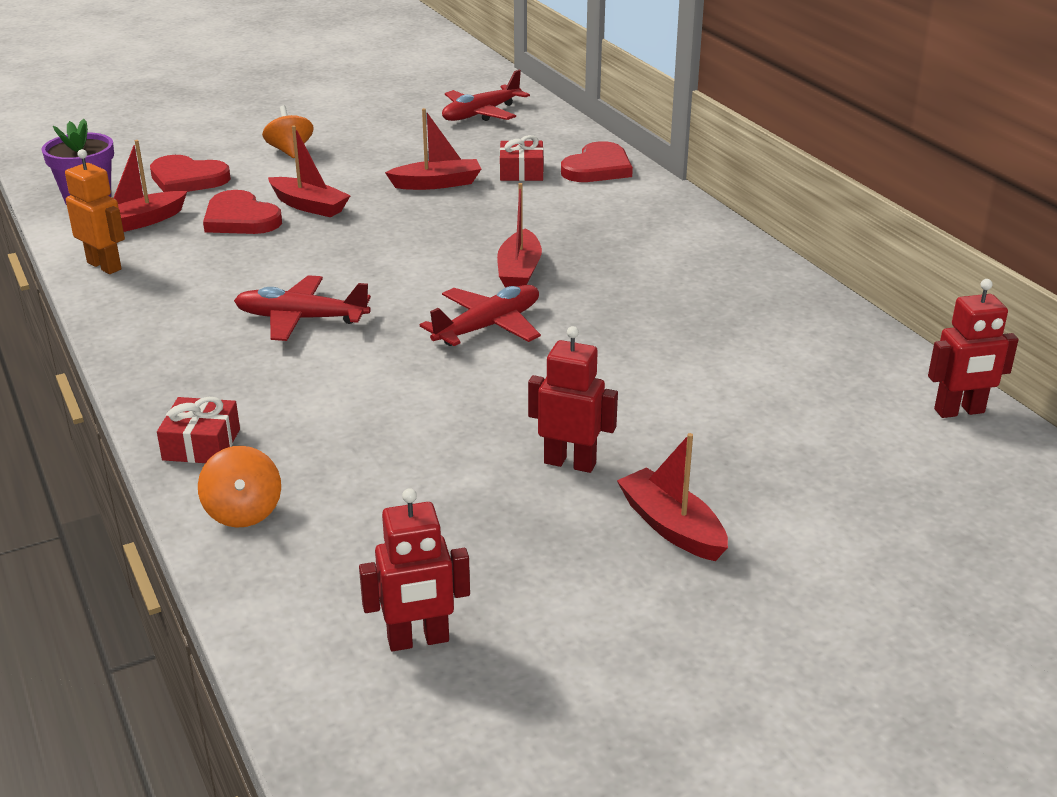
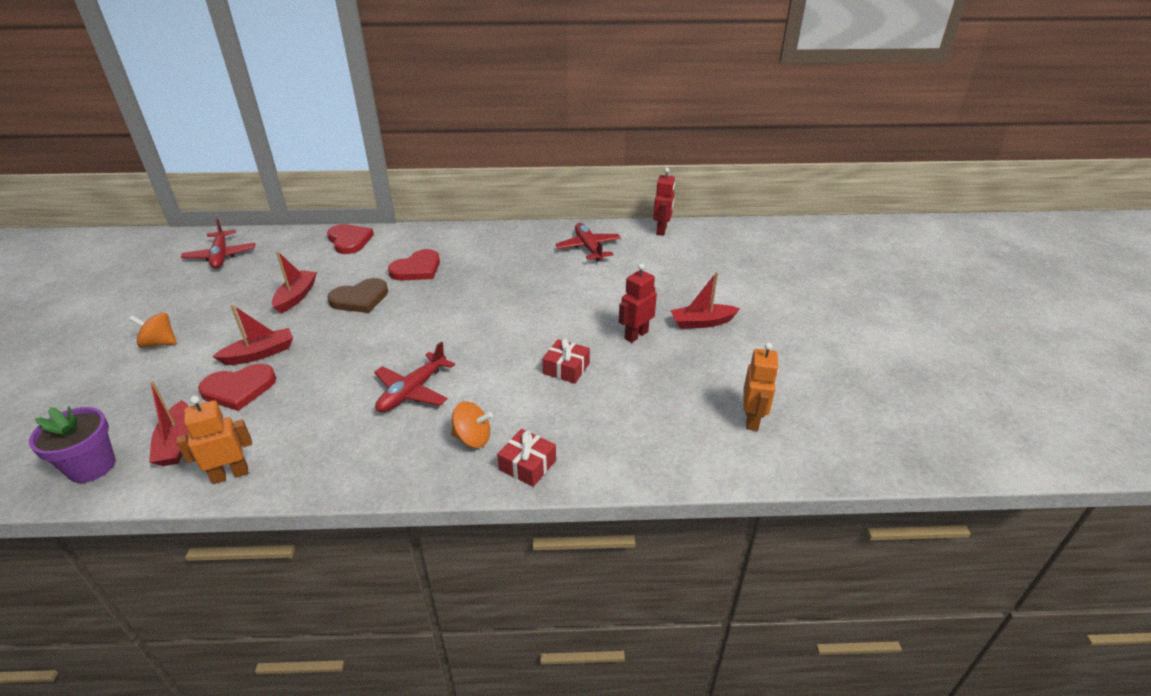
camera: 65 degrees left, 5 degrees up
red heart [150,155,231,192] -> red heart moved to [388,249,440,281]
orange spinning top [198,446,281,528] -> orange spinning top moved to [451,402,493,448]
red robot [359,488,470,652] -> orange robot [743,343,779,431]
red plane [420,285,541,346] -> red plane moved to [556,223,621,261]
red boat [497,183,542,288] -> none
red gift [500,135,544,181] -> red gift moved to [542,339,590,384]
none -> brown heart [327,278,388,313]

